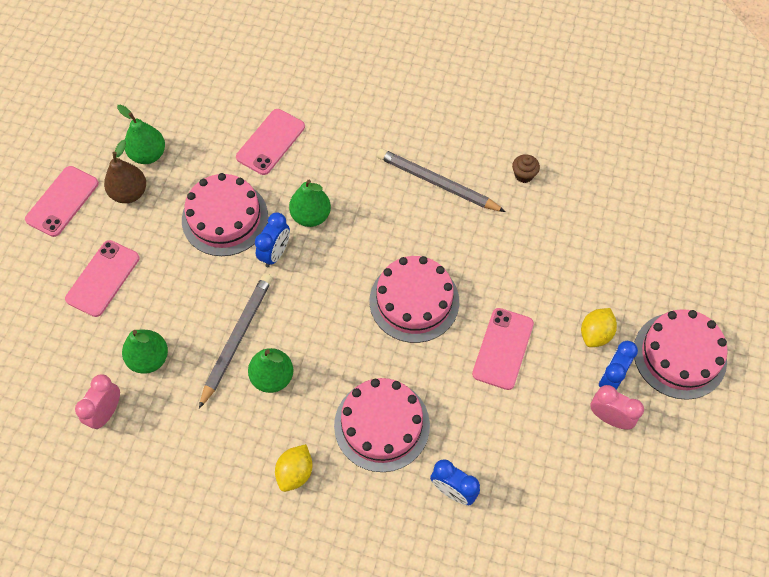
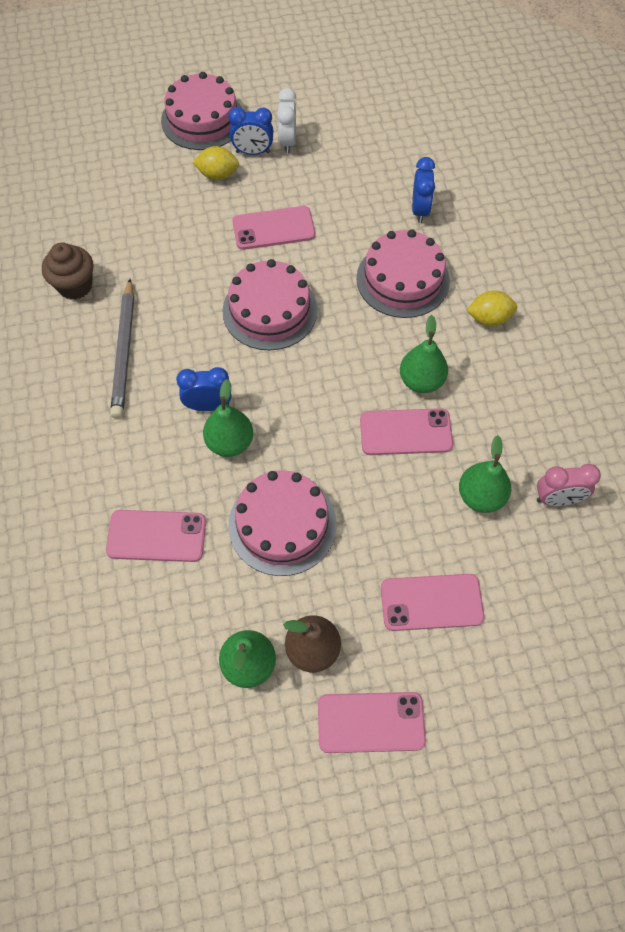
camera: 120 degrees left, 0 degrees up
grey pencil [199,273,272,409] -> pink phone [360,408,453,455]
blue clock [255,212,290,267] -> blue clock moved to [176,367,231,411]
brown cupcake [512,154,540,183] -> brown cupcake [42,242,94,300], size x1.66
pink clock [590,385,644,430] -> white clock [277,88,296,153]

